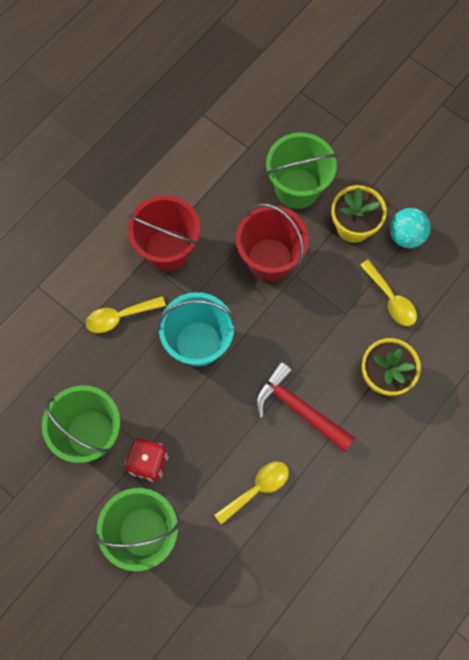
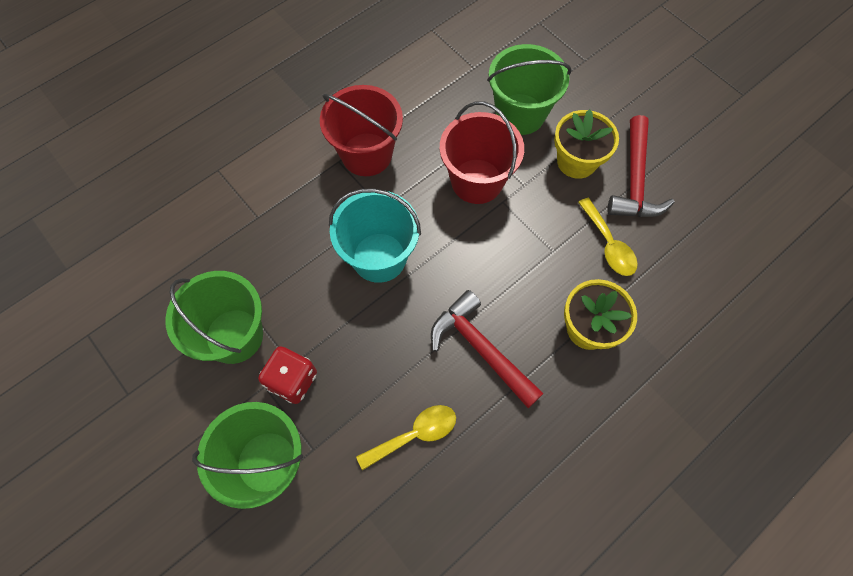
camera: 10 degrees right, 5 degrees down
yellow spoon [86,296,166,333] -> none
turquoise ball [390,208,431,248] -> red hammer [607,115,675,217]

